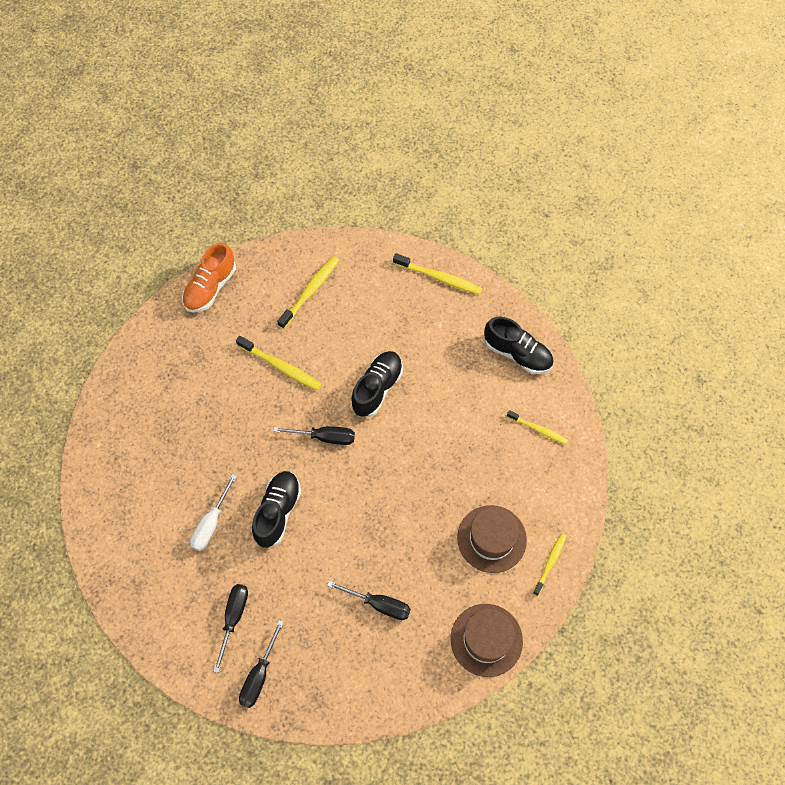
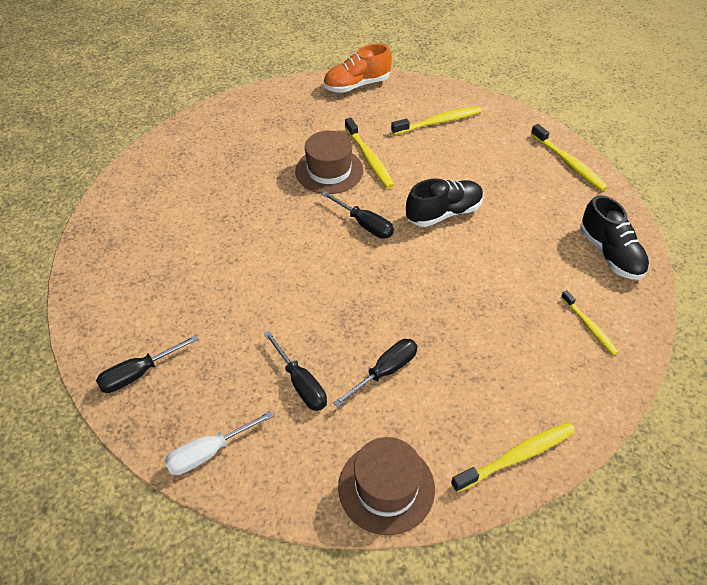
camera: 35 degrees right, 15 degrees down
white screwdriver [190,474,237,551] -> white screwdriver moved to [164,411,273,475]
black screwdriver [213,584,248,673] -> black screwdriver moved to [333,339,418,407]
black shoe [252,471,301,548] -> none
brown hat [457,505,527,573] -> brown hat moved to [295,130,363,194]
yellow toothbrush [533,533,566,596] -> yellow toothbrush [451,423,575,493], size x1.54

